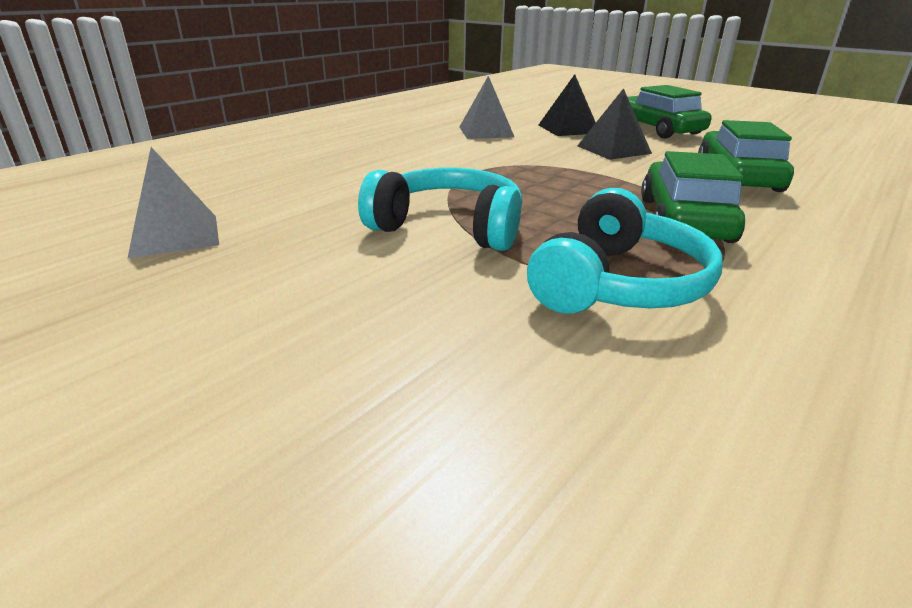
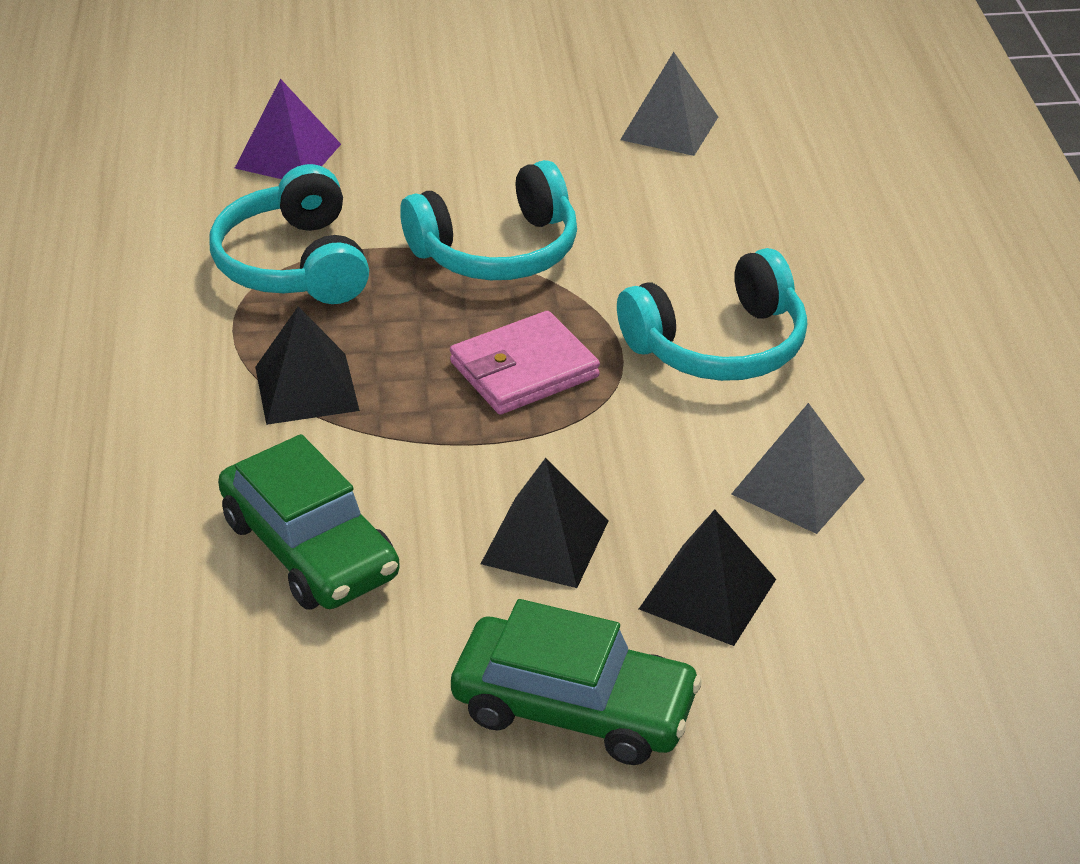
camera: 135 degrees right, 10 degrees up
green car [641,151,745,243] -> black pyramid [255,306,360,425]
none -> purple pyramid [235,79,341,179]
none -> pink wallet [450,311,600,415]
none -> turquoise headphones [617,248,807,381]

